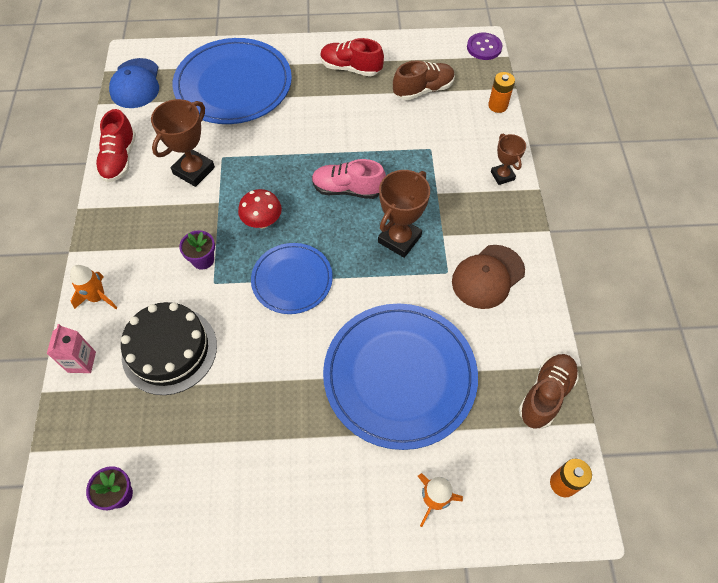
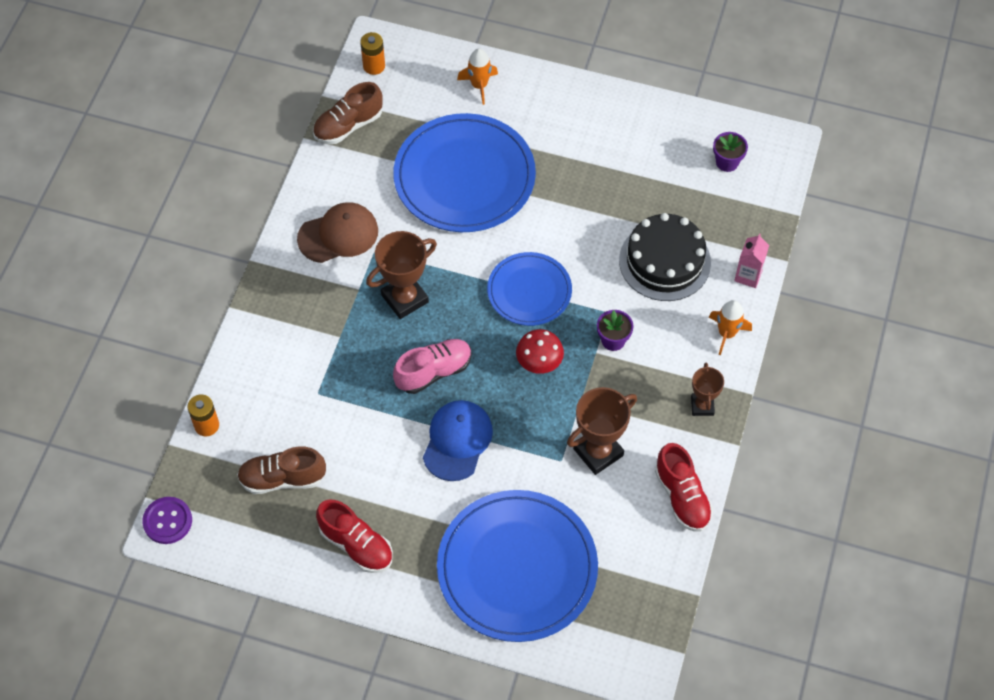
camera: 160 degrees left, 0 degrees up
red shoe [95,109,136,182] -> red shoe turned 135 degrees clockwise [655,443,713,531]
blue cap [109,58,159,108] -> blue cap moved to [423,400,493,481]
pink shoe [312,159,386,199] -> pink shoe turned 60 degrees counterclockwise [393,339,472,394]
brown trophy [491,134,526,185] -> brown trophy moved to [691,363,724,416]

